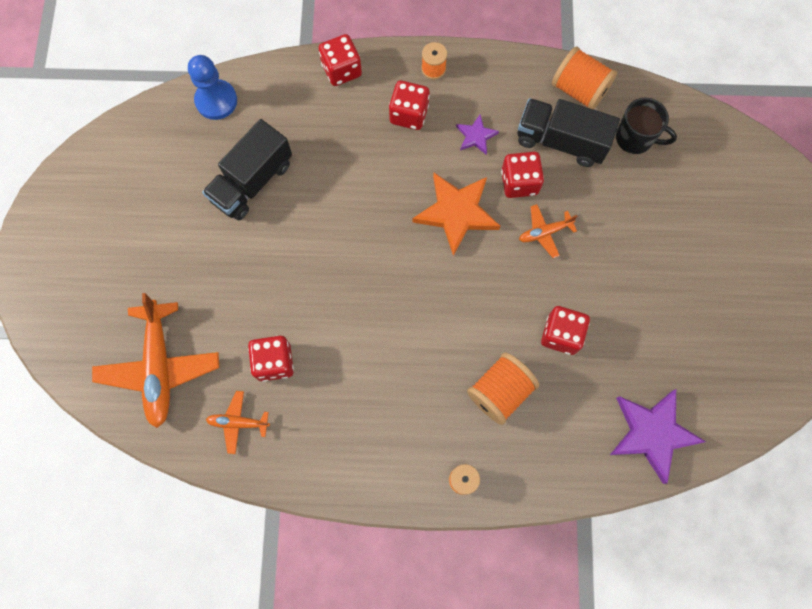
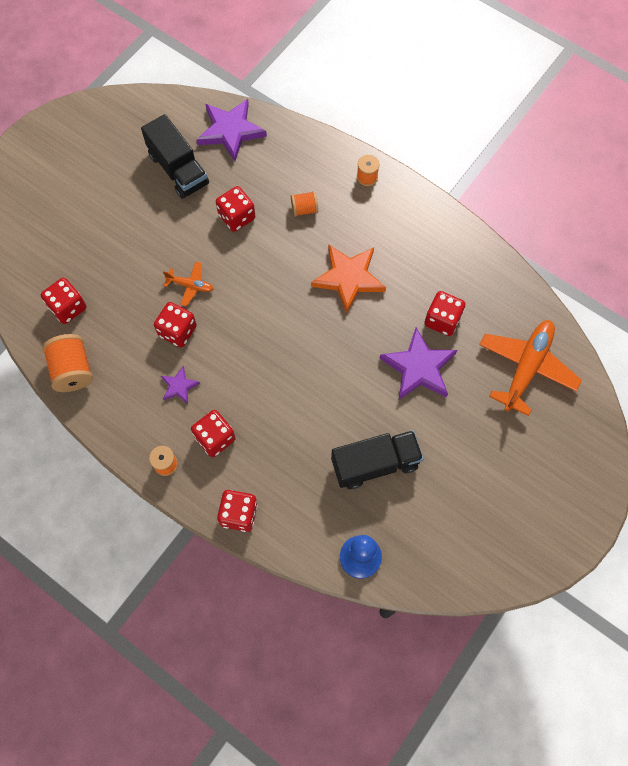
camera: 145 degrees left, 5 degrees down
orange plane [206,391,270,454] -> none
orange star [412,173,500,256] -> orange star moved to [311,244,386,314]
orange spool [467,353,539,425] -> orange spool [291,191,318,217], size x0.58
black truck [518,98,620,167] -> black truck moved to [141,114,209,199]
black mug [616,98,677,154] -> red dice [41,278,87,324]
none -> purple star [380,327,457,400]

